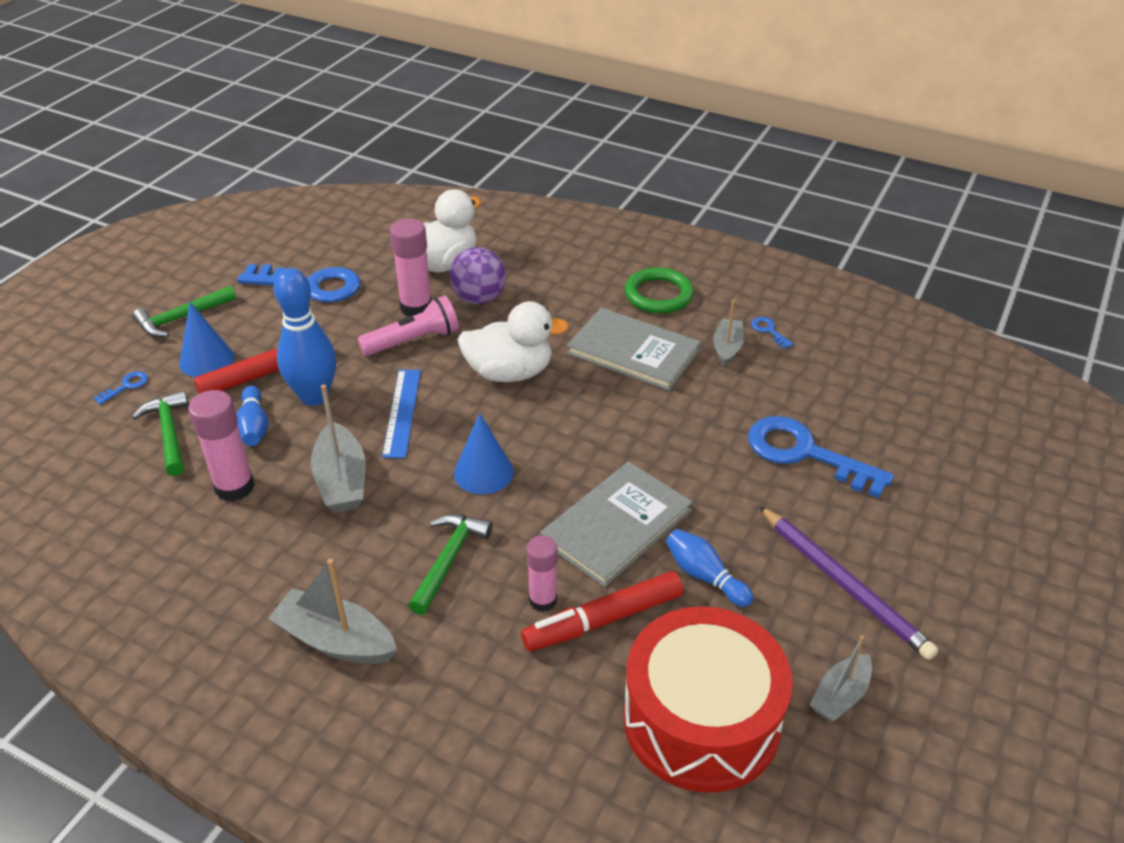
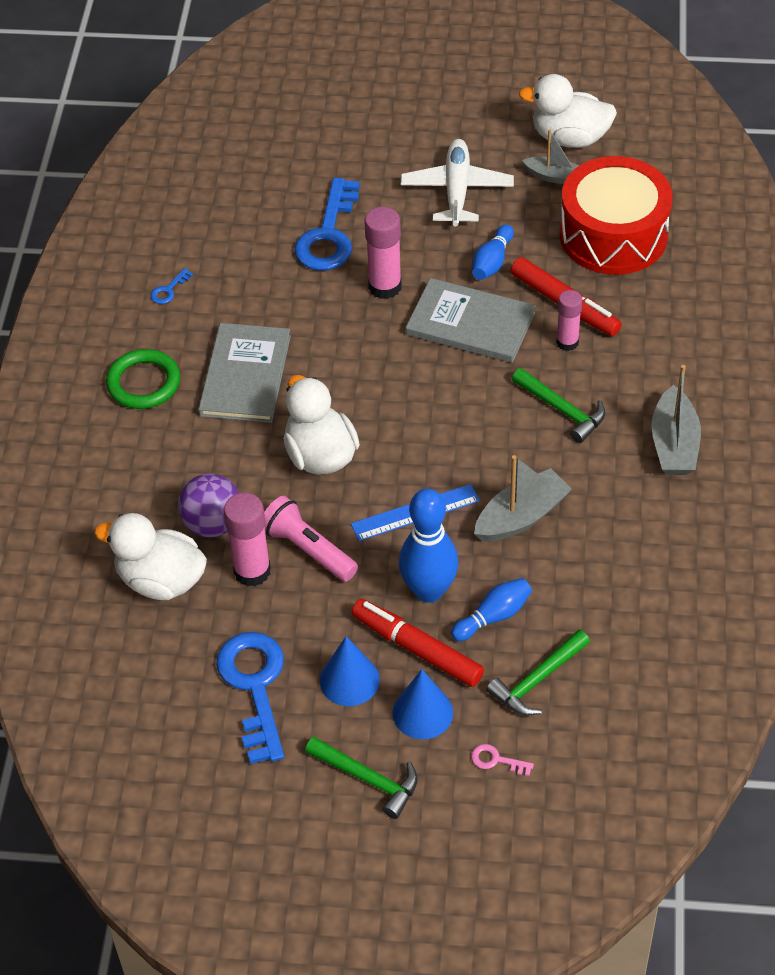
camera: 110 degrees left, 10 degrees up
blue key [93,371,148,405] -> pink key [471,744,534,776]
pink glue stick [188,390,255,502] -> pink glue stick moved to [364,206,402,299]
green hammer [408,514,493,615] -> green hammer turned 135 degrees counterclockwise [512,368,605,443]
blue cone [454,413,514,494] -> blue cone moved to [320,636,380,706]
grey boat [713,300,744,366] -> none
purple pencil [759,506,938,660] -> white plane [401,139,514,227]
none -> white duck [519,74,617,148]

